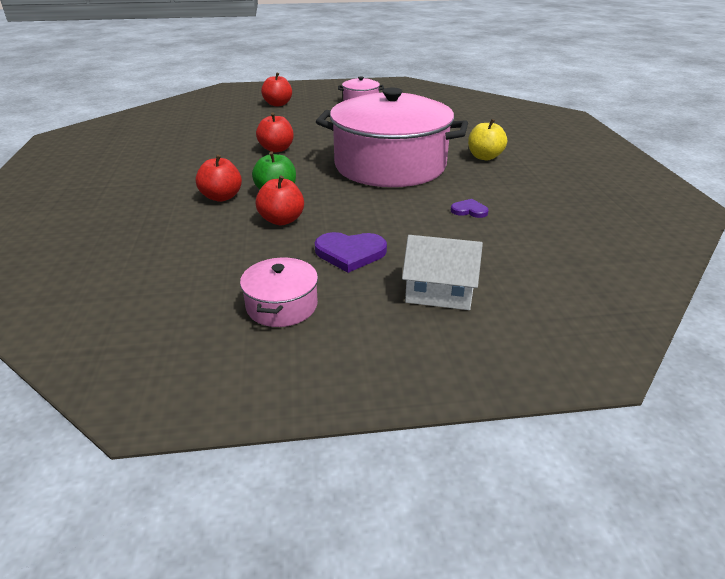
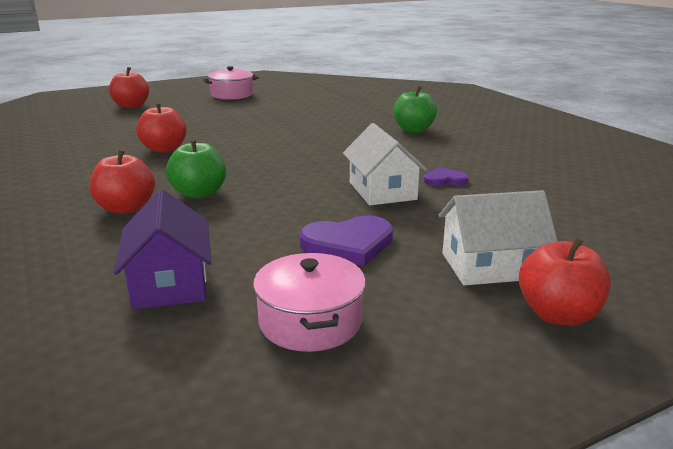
camera: 20 degrees left, 10 degrees down
red apple [256,175,304,225] -> red apple moved to [519,237,611,326]
pink pot [316,87,468,187] -> none
yellow apple [468,119,507,160] -> green apple [393,86,437,133]
none -> purple house [114,189,211,310]
none -> white house [343,123,427,206]

